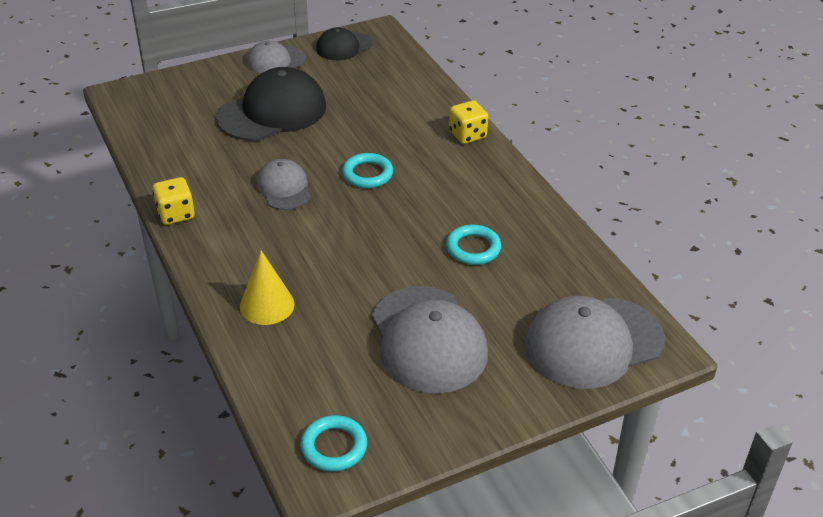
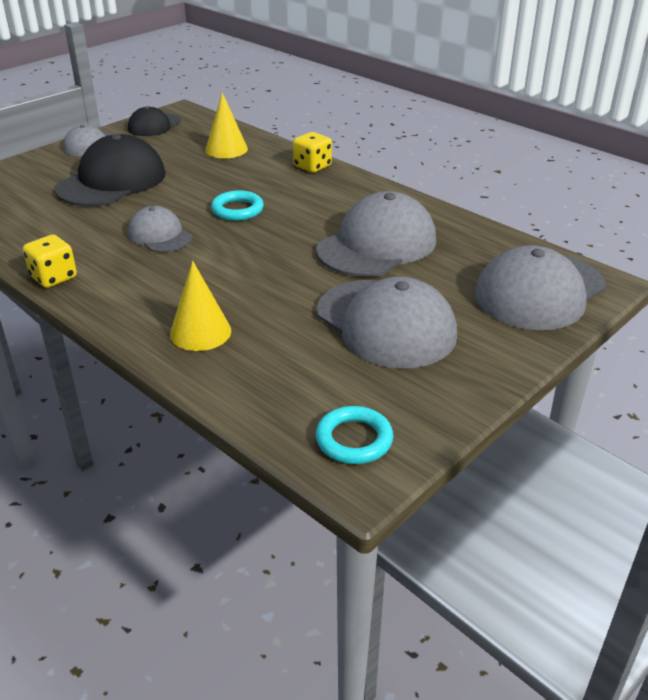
camera: 20 degrees left, 5 degrees down
turquoise ring [446,224,501,265] -> grey cap [316,191,436,277]
none -> yellow cone [205,92,248,158]

